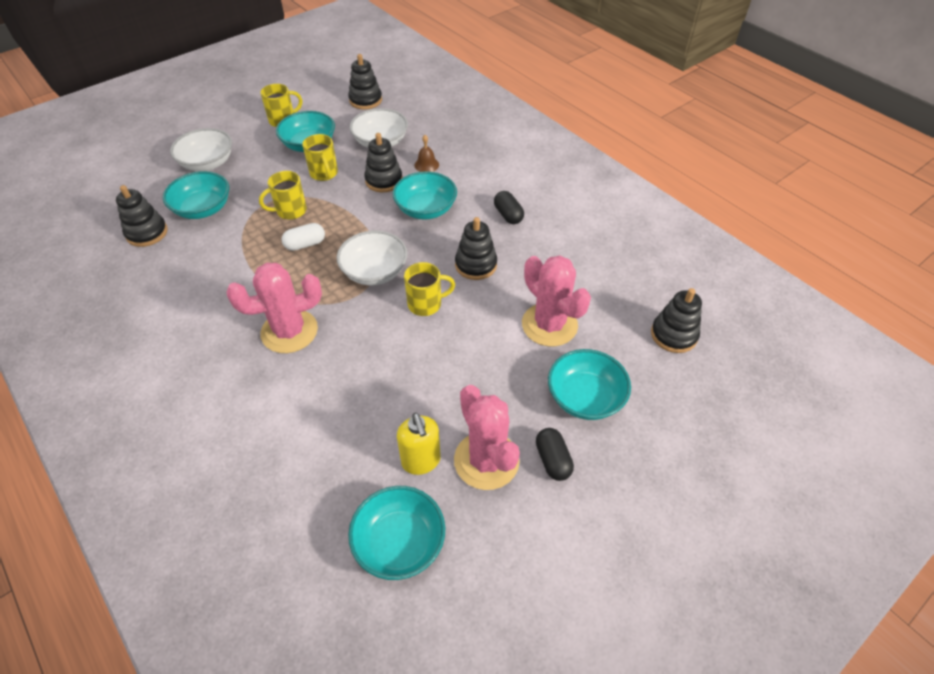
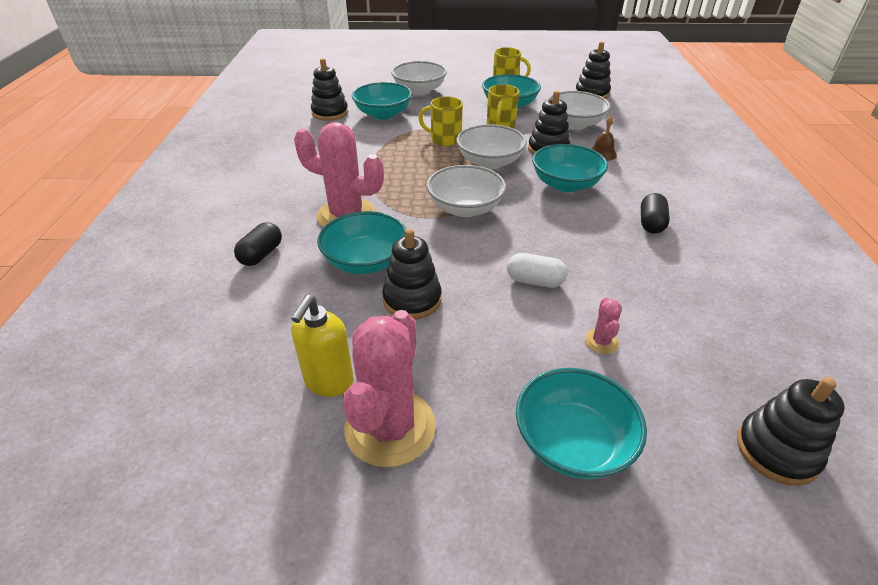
camera: 40 degrees right, 10 degrees down
white capsule [281,223,325,251] -> white capsule moved to [507,253,567,288]
turquoise bowl [348,486,445,580] -> turquoise bowl moved to [317,211,406,274]
yellow mug [404,262,455,316] -> none
black stacking toy [455,217,497,280] -> black stacking toy moved to [382,229,442,320]
pink cactus [522,256,591,347] -> pink cactus [585,297,622,354], size x0.43
black capsule [536,428,574,481] -> black capsule moved to [234,222,282,266]
none -> white bowl [456,124,527,169]

